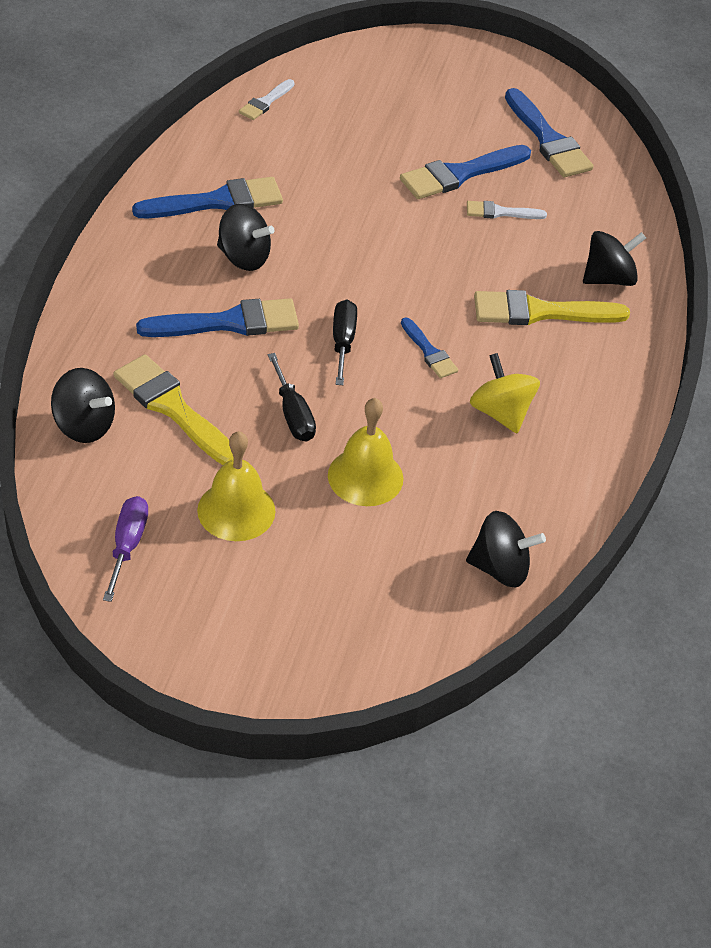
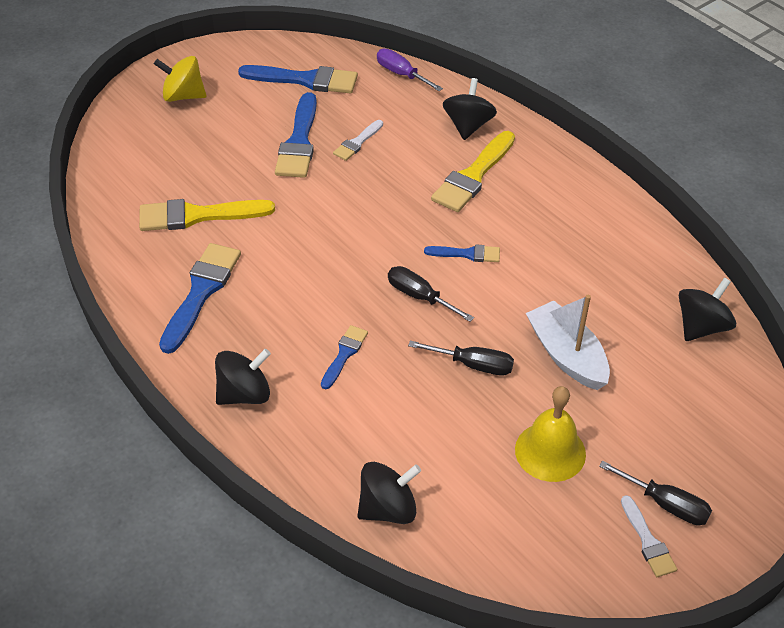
camera: 50 degrees left, 0 degrees up
purple screwdriver [103,496,148,602] -> purple screwdriver moved to [377,48,443,91]
yellow brush [114,354,234,465] -> yellow brush moved to [139,199,275,231]
blue brush [136,298,299,337] -> blue brush [321,325,368,389], size x0.55
black spinning top [217,204,274,271] -> black spinning top moved to [215,349,271,405]
white brush [239,79,294,120] -> white brush moved to [621,495,677,577]
yellow bell [328,398,403,506] -> white boat [526,295,610,390]
yellow spinning top [470,353,540,433] -> yellow spinning top moved to [154,56,206,102]
none -> black screwdriver [599,461,712,525]

